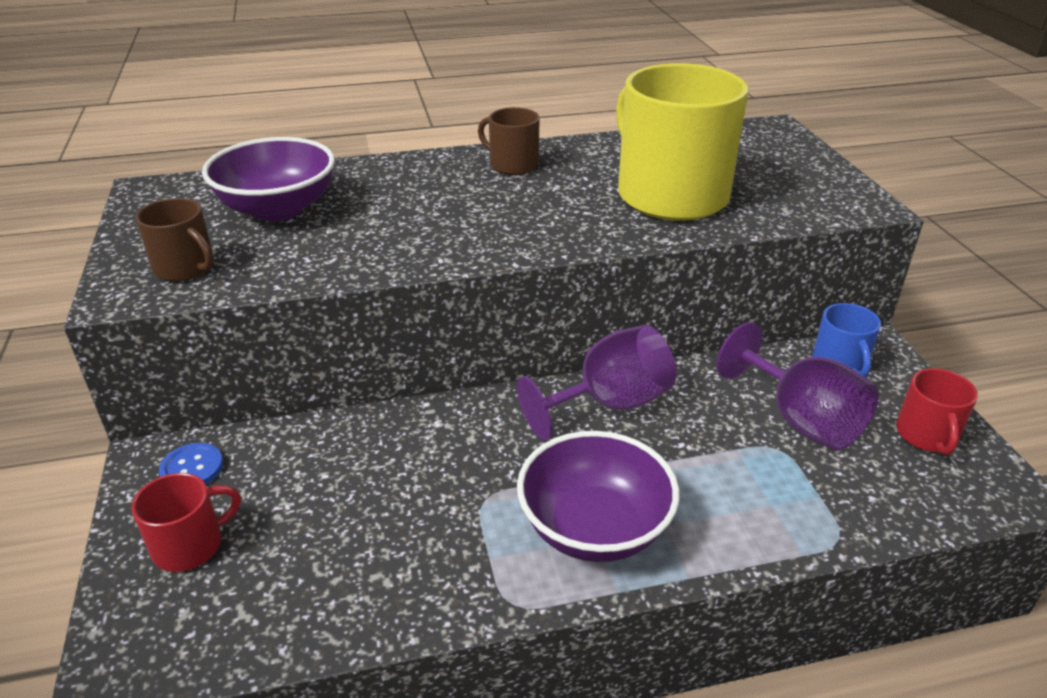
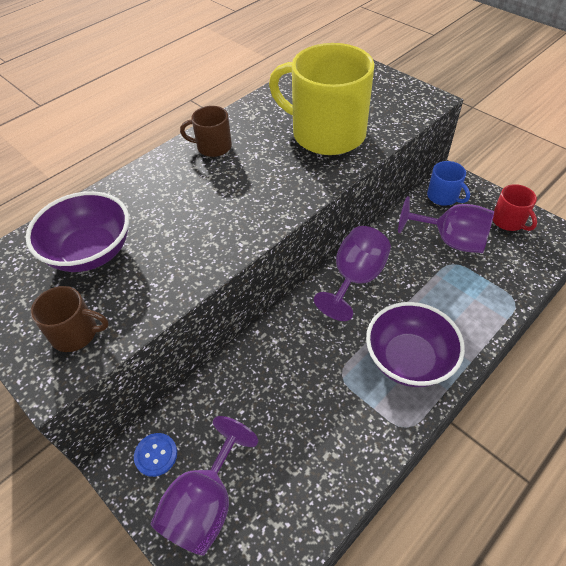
camera: 30 degrees left, 15 degrees up
red mug [132,473,241,572] -> purple goblet [151,416,258,556]

